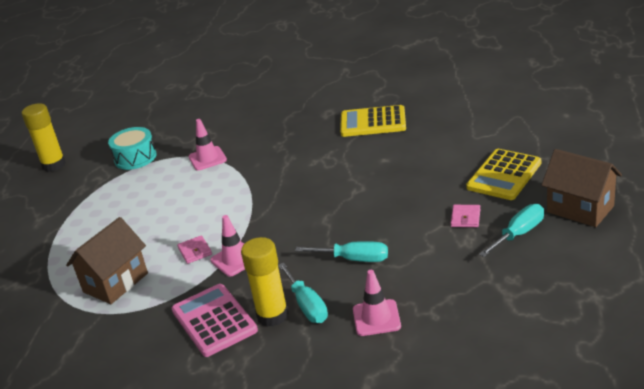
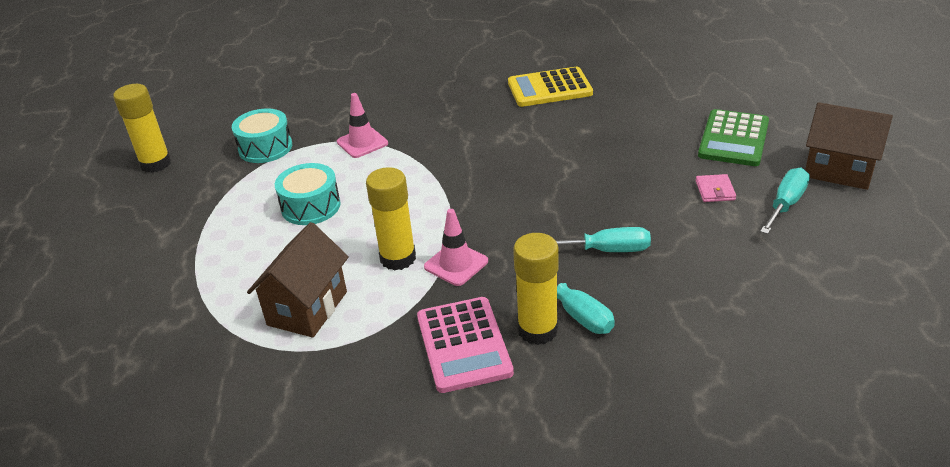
camera: 15 degrees left, 5 degrees up
pink calculator [172,284,258,357] -> pink calculator turned 150 degrees counterclockwise [417,297,514,393]
pink wallet [177,235,212,264] -> yellow glue stick [366,167,416,271]
pink traffic cone [353,270,401,336] -> none
yellow calculator [466,149,541,200] -> green calculator [698,109,769,166]
none -> turquoise drum [275,163,341,225]

